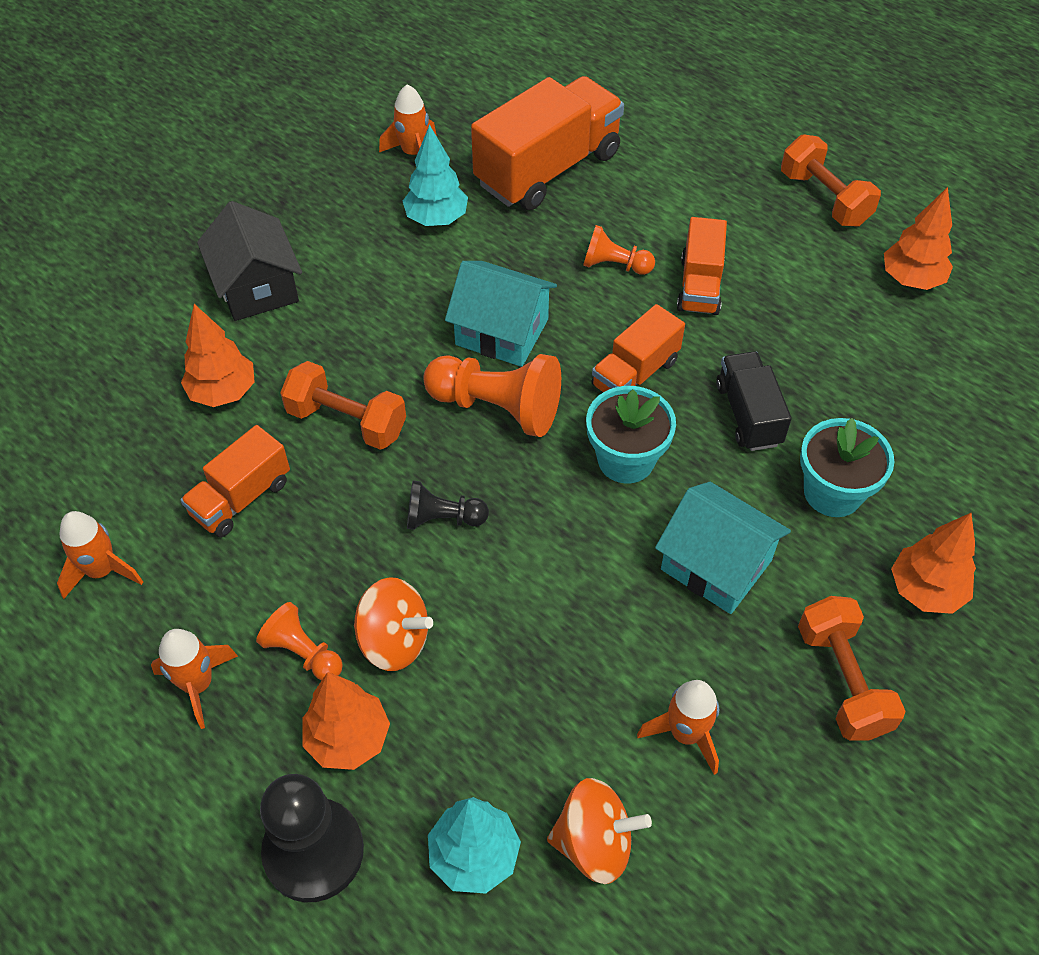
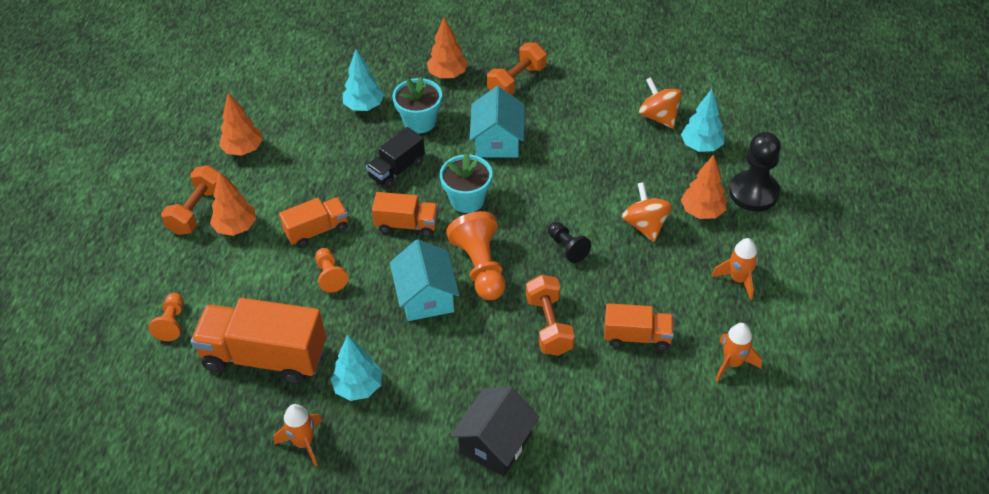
camera: 125 degrees left, 5 degrees down
orange tree [181,304,255,407] -> orange tree moved to [210,171,257,236]
orange pawn [256,602,343,680] -> orange pawn moved to [149,293,183,341]
orange rocket [637,680,719,775] -> none
none -> turquoise tree [343,49,384,111]

